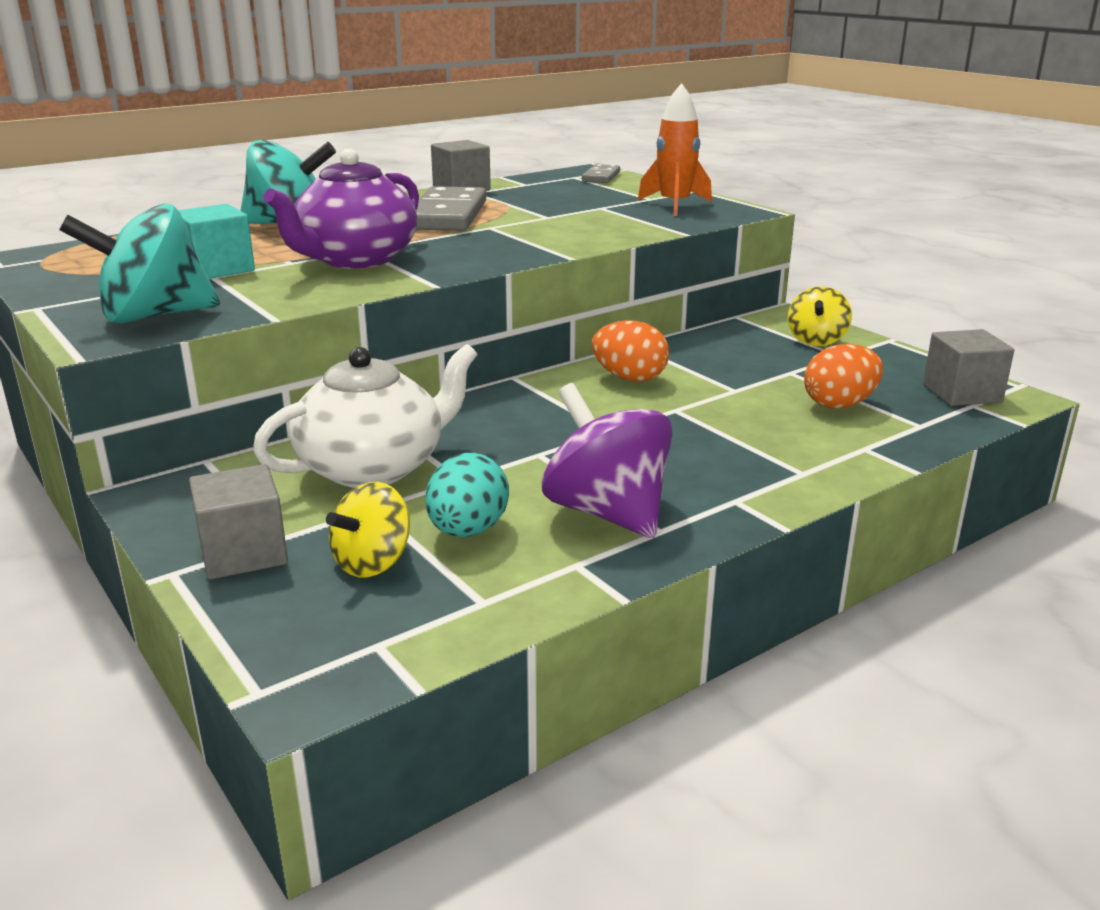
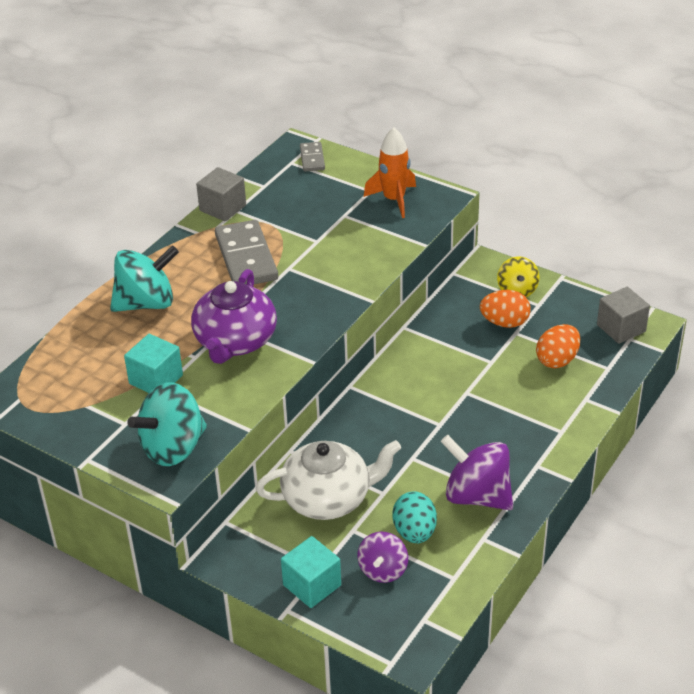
camera: 20 degrees left, 15 degrees up
grey cube [189,464,288,580] -> turquoise cube [281,536,341,608]
white teapot [253,344,478,488] -> white teapot turned 45 degrees clockwise [256,440,401,520]
yellow spinning top [326,482,410,577] -> purple spinning top [357,532,408,583]
orange egg [592,320,669,382] -> orange egg moved to [480,290,531,328]

